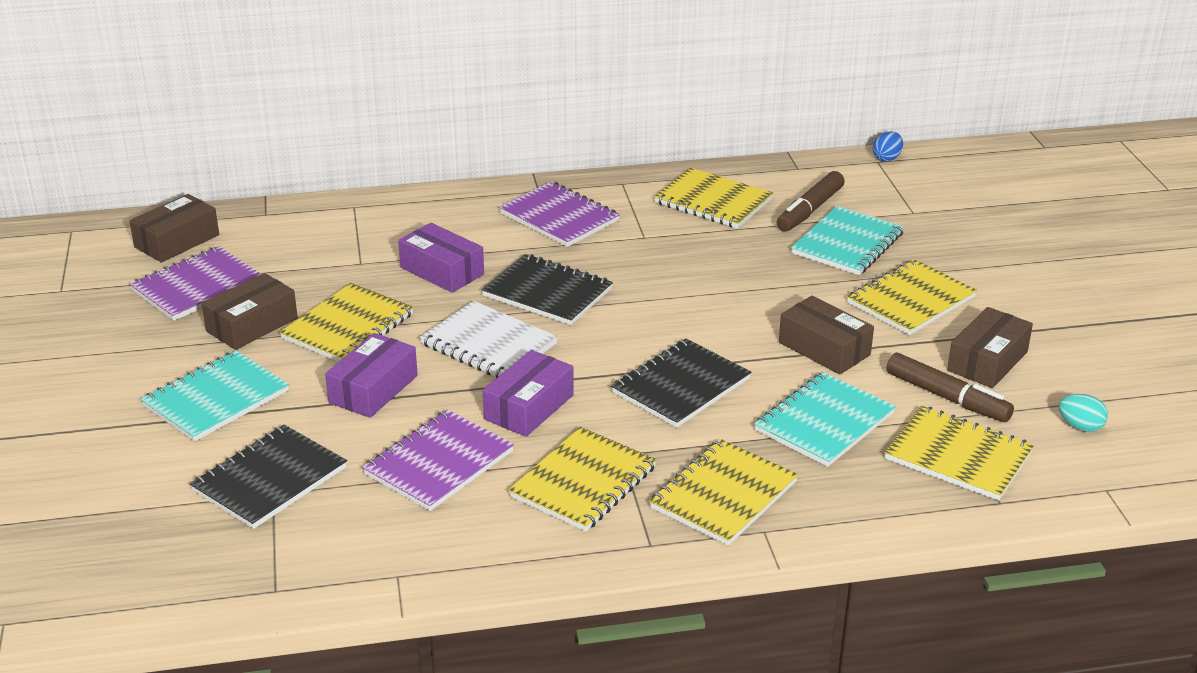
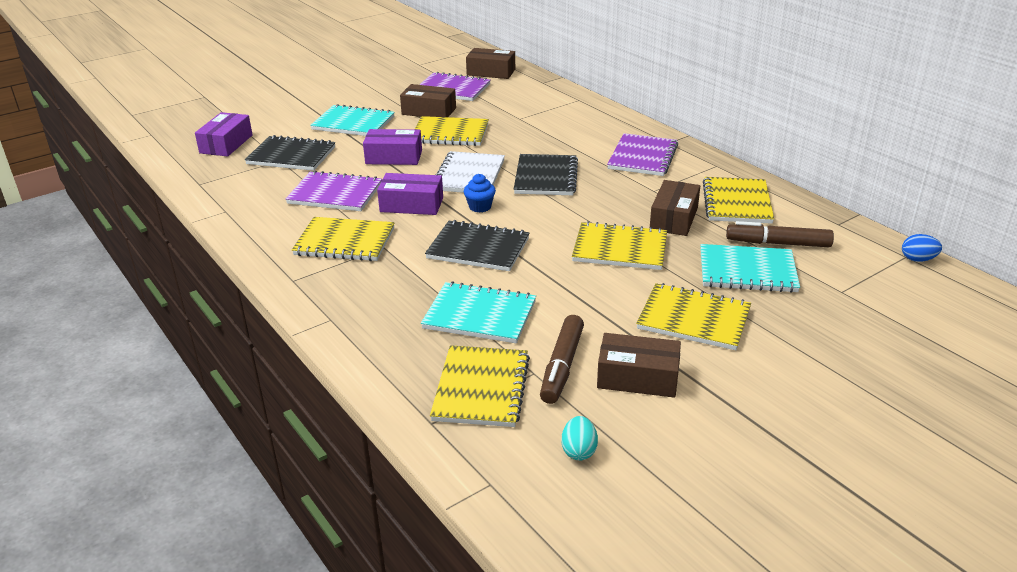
camera: 65 degrees right, 0 degrees up
purple box [398,223,484,293] -> purple box moved to [195,112,253,157]
yellow notebook [649,439,798,546] -> yellow notebook moved to [572,221,667,270]
brown box [779,296,874,375] -> brown box moved to [649,180,700,236]
none -> blue cupcake [464,174,496,212]

